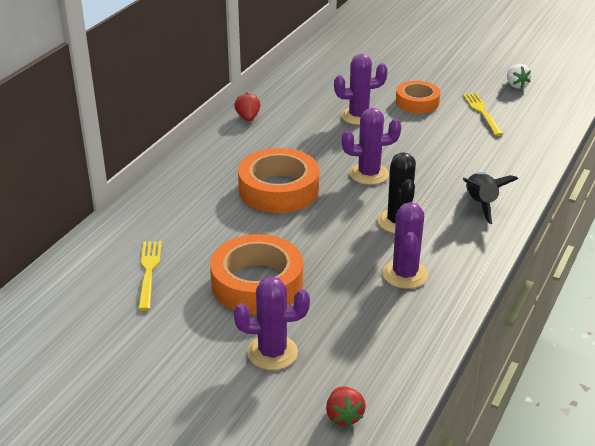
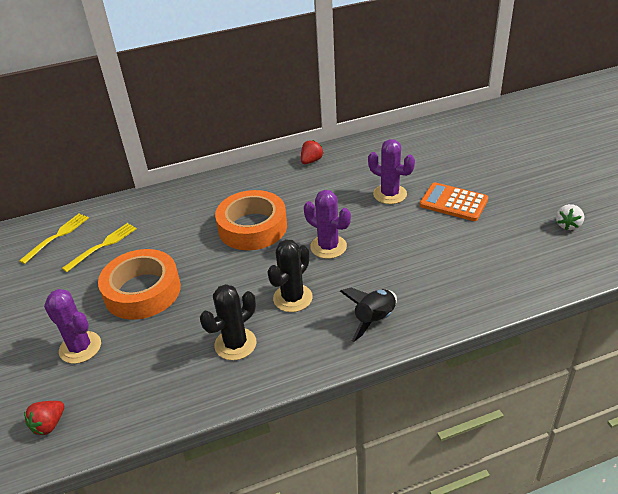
camera: 45 degrees right, 5 degrees up
purple cactus [382,202,428,289] -> black cactus [200,284,257,360]
orange tape [396,81,440,113] -> orange calculator [420,182,488,221]
yellow fork [463,93,503,136] -> yellow fork moved to [19,214,89,264]

